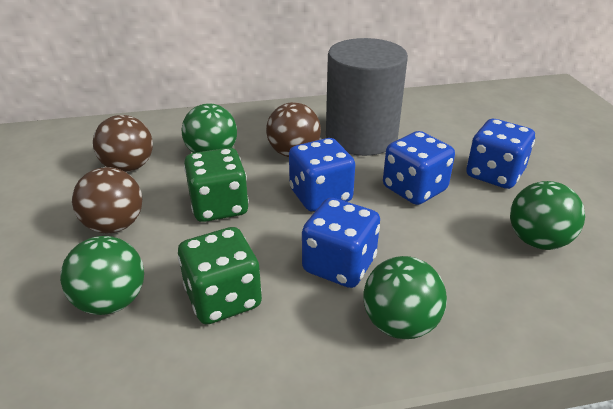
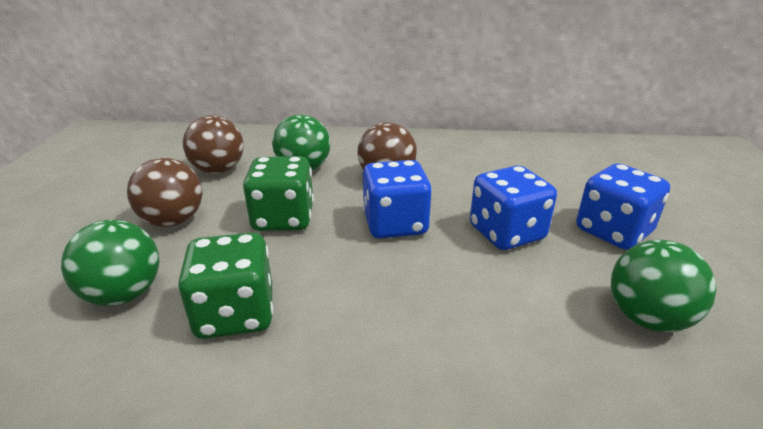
camera: 15 degrees right, 5 degrees down
blue dice [302,198,380,288] -> none
grey cylinder [326,38,408,156] -> none
green ball [363,256,447,339] -> none

